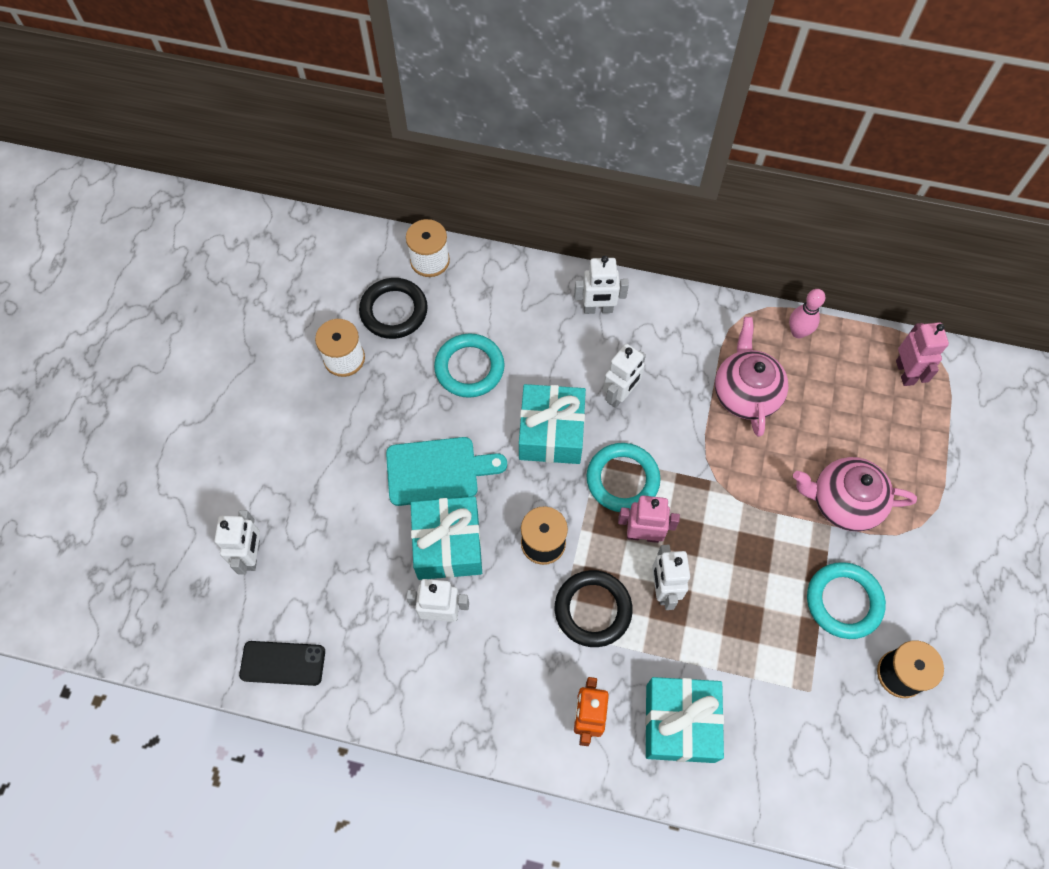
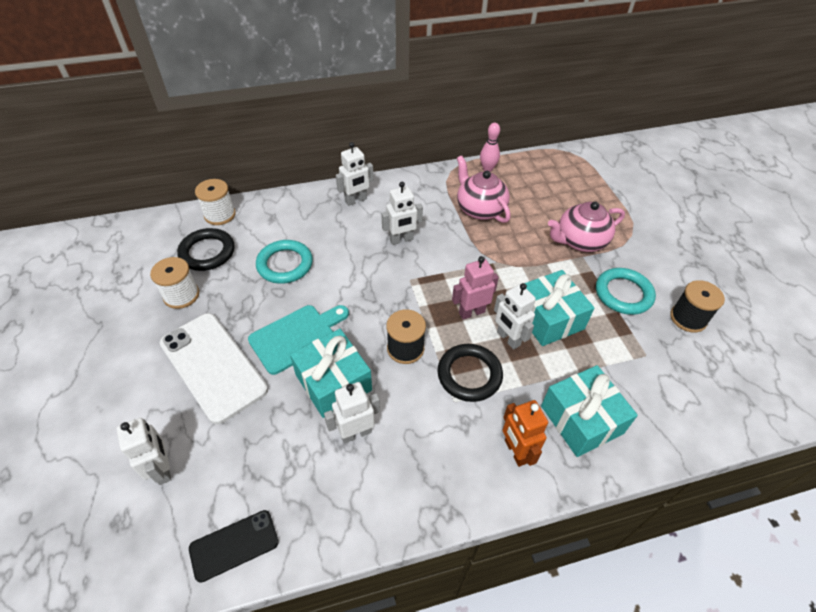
camera: 30 degrees left, 15 degrees down
turquoise gift [519,384,586,464] -> turquoise gift moved to [525,270,594,346]
turquoise ring [586,443,660,512] -> none
white robot [603,344,646,408] -> white robot turned 60 degrees clockwise [382,182,423,245]
pink robot [896,322,949,386] -> none
none -> white phone [160,313,268,424]

